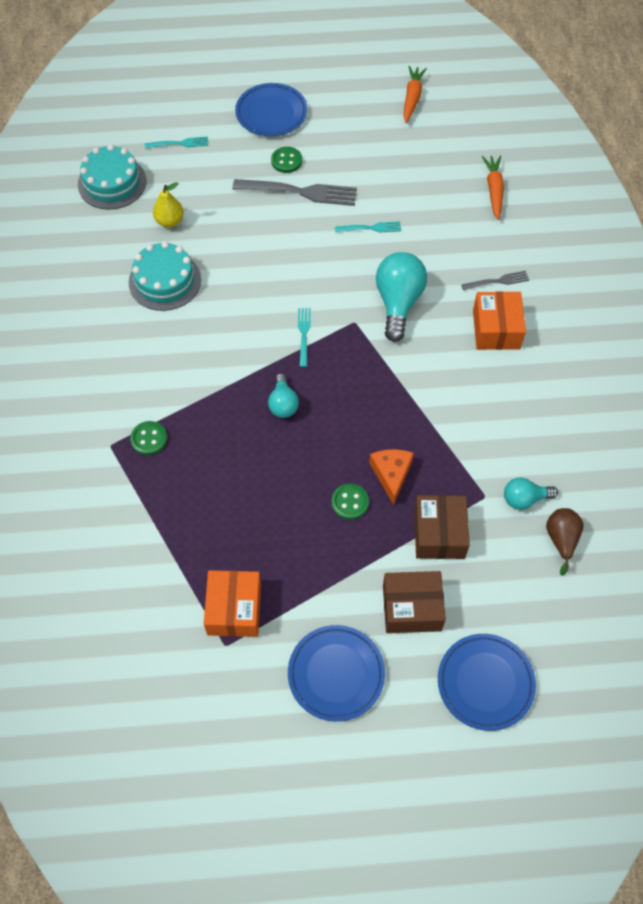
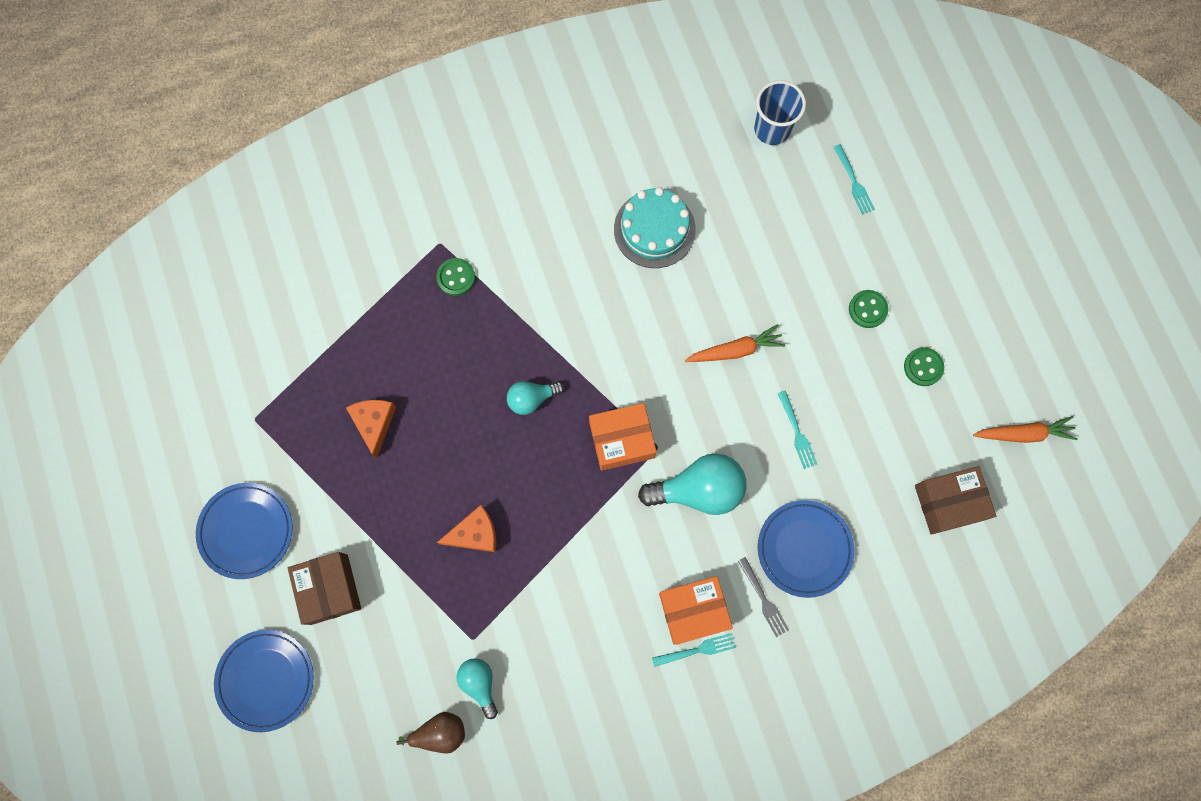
camera: 75 degrees right, 15 degrees up
turquoise cake [78,144,146,210] -> blue cup [754,80,806,145]
yellow pear [153,182,184,227] -> none
orange box [204,570,261,637] -> orange box moved to [589,403,657,471]
grey fork [233,179,357,206] -> none
blue plate [235,83,308,136] -> blue plate moved to [758,500,855,598]
turquoise fork [298,308,311,367] -> turquoise fork moved to [652,633,736,667]
green button [331,484,369,520] -> green button moved to [904,347,944,386]
brown box [414,495,470,559] -> brown box moved to [915,466,996,535]
orange carrot [482,156,504,220] -> orange carrot moved to [685,324,785,362]
none -> orange cheese [346,400,396,458]

